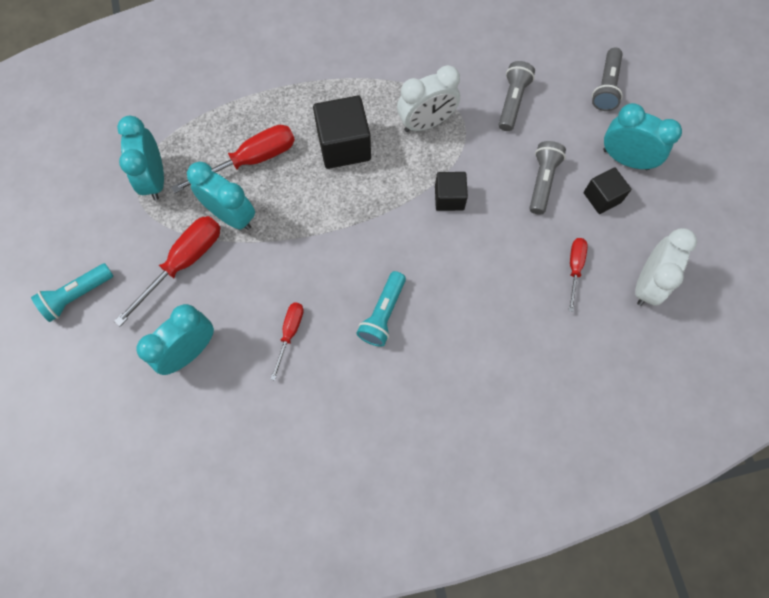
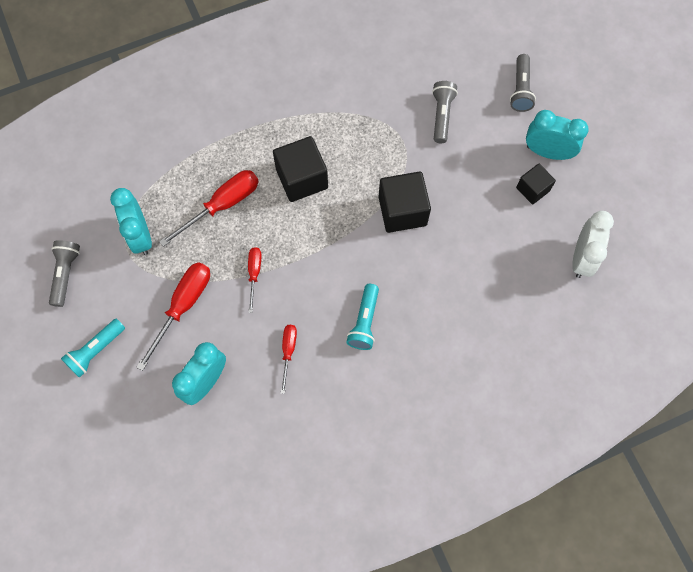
camera: 10 degrees left, 0 degrees up
turquoise clock [187,162,255,230] -> none
white clock [397,65,460,132] -> none
black cube [435,172,468,211] -> black cube [378,172,431,233], size x1.67
grey flashlight [529,141,566,214] -> grey flashlight moved to [49,240,80,307]
red screwdriver [568,238,588,312] -> red screwdriver moved to [248,247,262,313]

